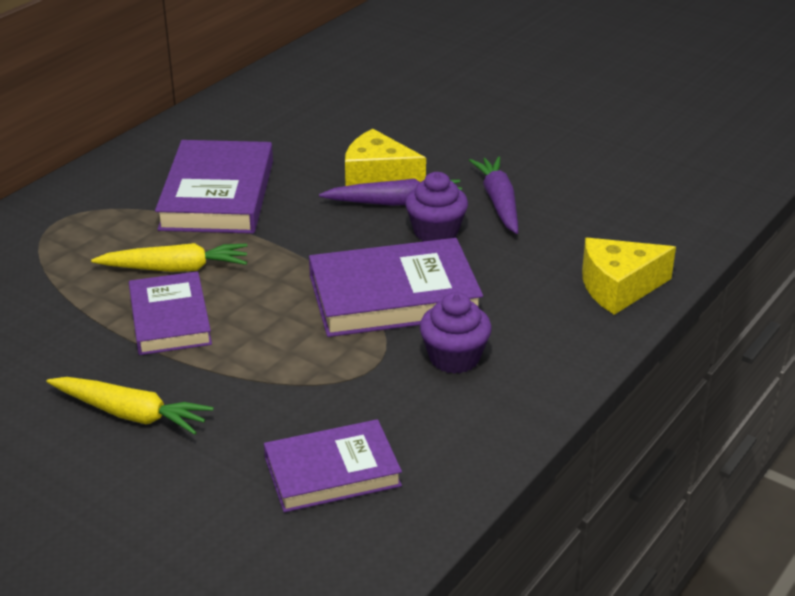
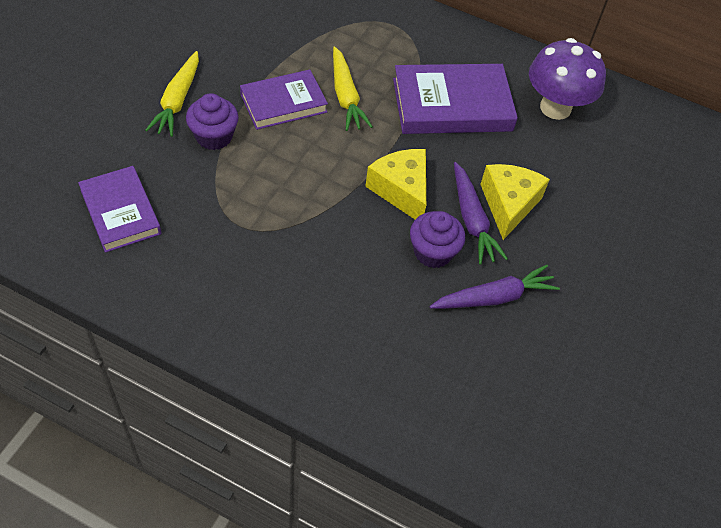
camera: 75 degrees right, 20 degrees up
purple book [309,238,483,337] -> none
purple cupcake [420,292,492,374] -> purple cupcake moved to [186,93,238,150]
yellow cheese [582,238,676,315] -> yellow cheese moved to [365,149,426,219]
none -> purple mushroom [529,38,606,120]

